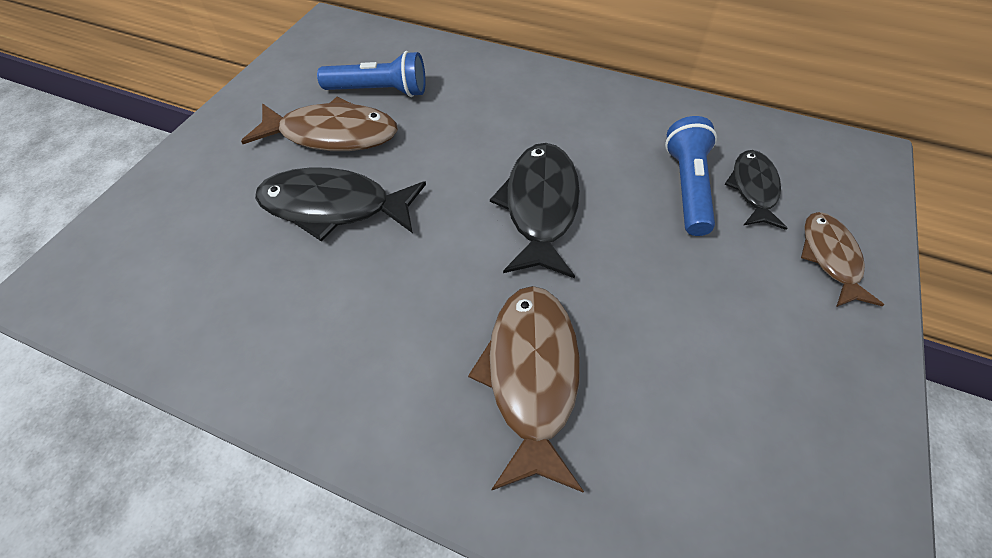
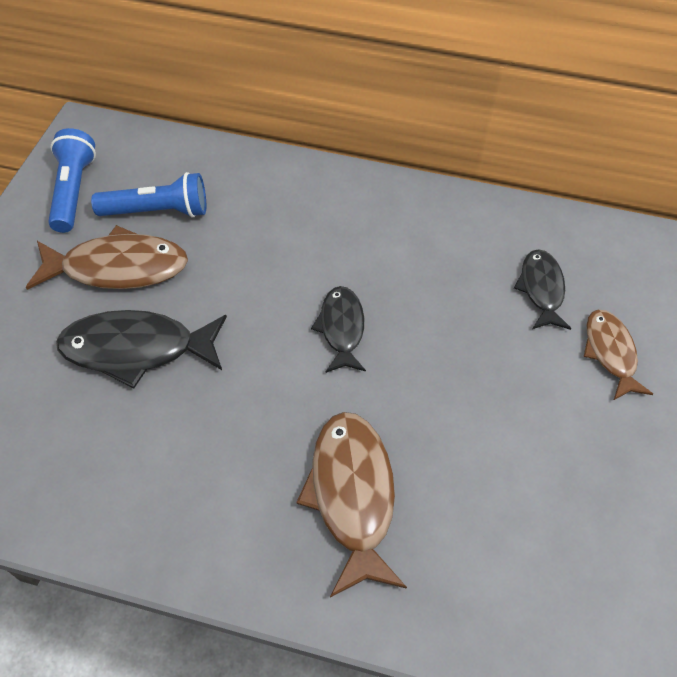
camera: 10 degrees left, 0 degrees up
black fish [490,143,580,278] -> black fish [311,286,366,373], size x0.62
blue flashlight [665,116,717,236] -> blue flashlight moved to [48,128,96,233]

